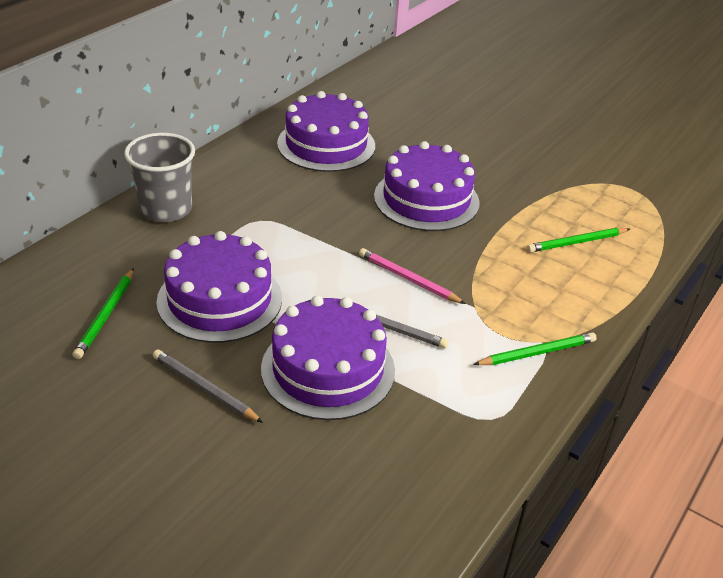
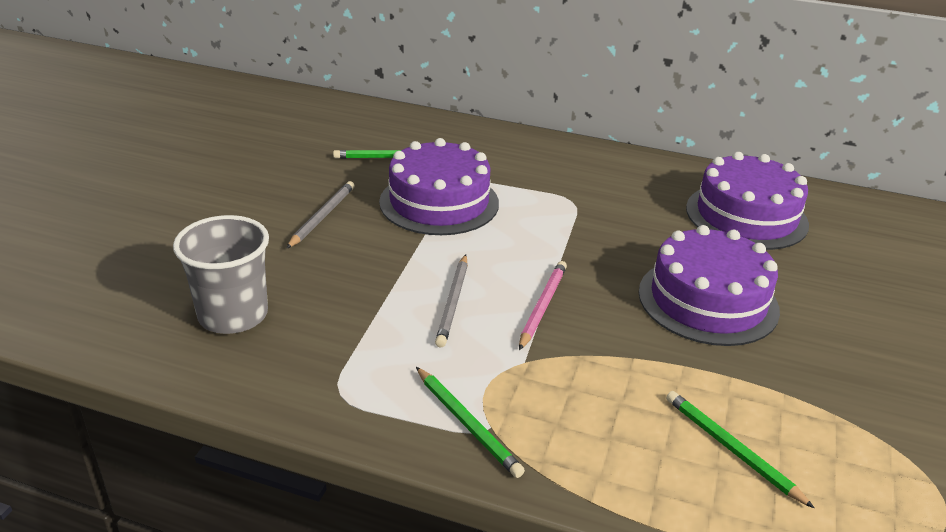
camera: 75 degrees right, 5 degrees down
grey cup [124,133,195,222] -> grey cup moved to [173,215,269,334]
purple cake [261,296,395,420] -> none

